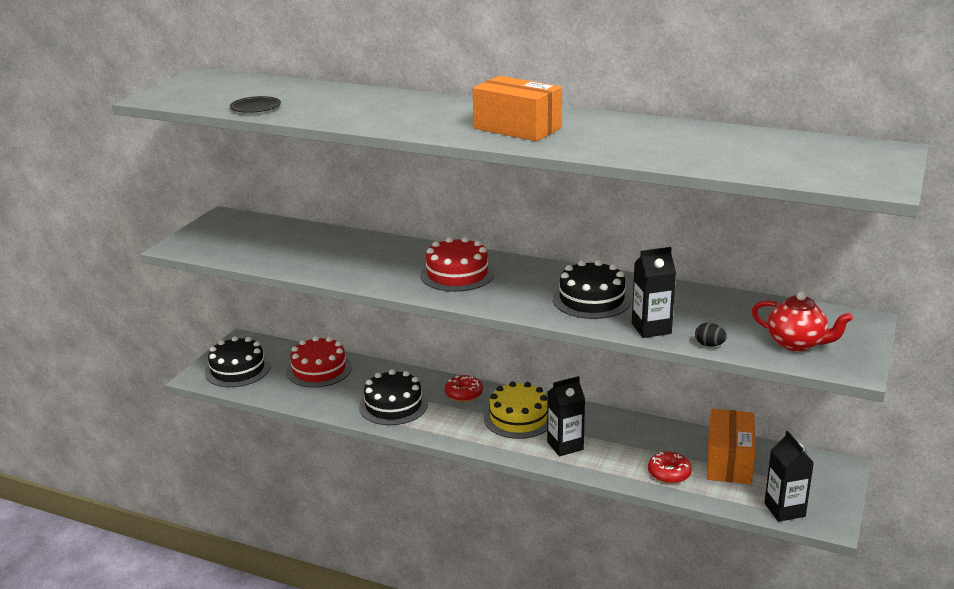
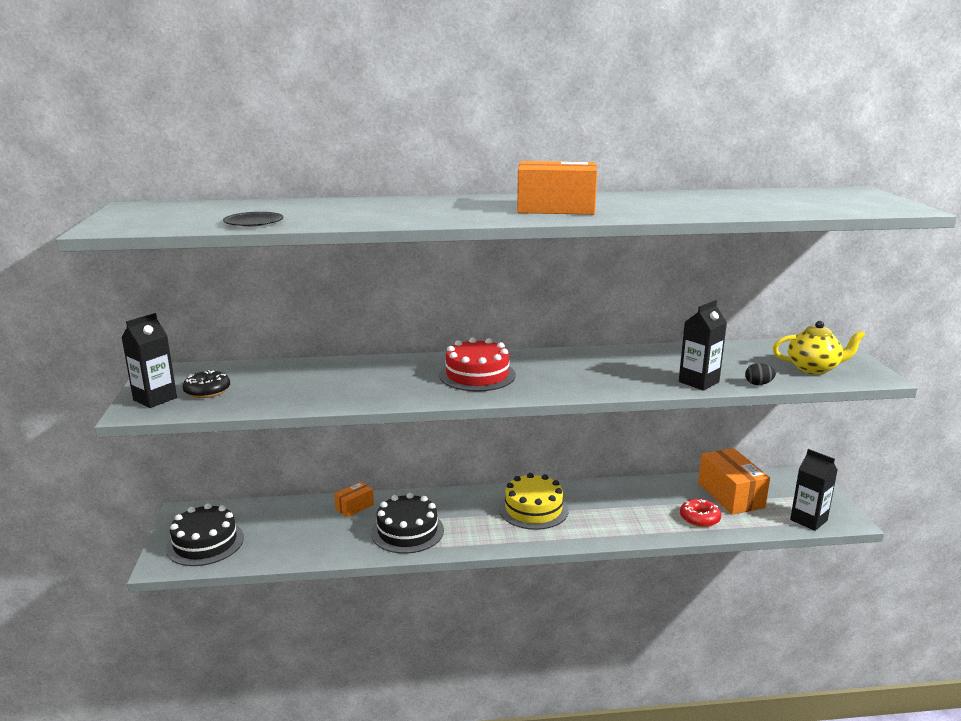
camera: 30 degrees left, 5 degrees down
red cake [286,336,352,388] -> none
red donut [445,375,483,402] -> none
black carton [547,376,585,456] -> black carton moved to [122,313,177,408]
black cake [553,260,631,319] -> none
red teapot [752,291,853,351] -> yellow teapot [773,321,866,375]
none -> black donut [183,370,230,398]
none -> orange box [334,482,374,517]

